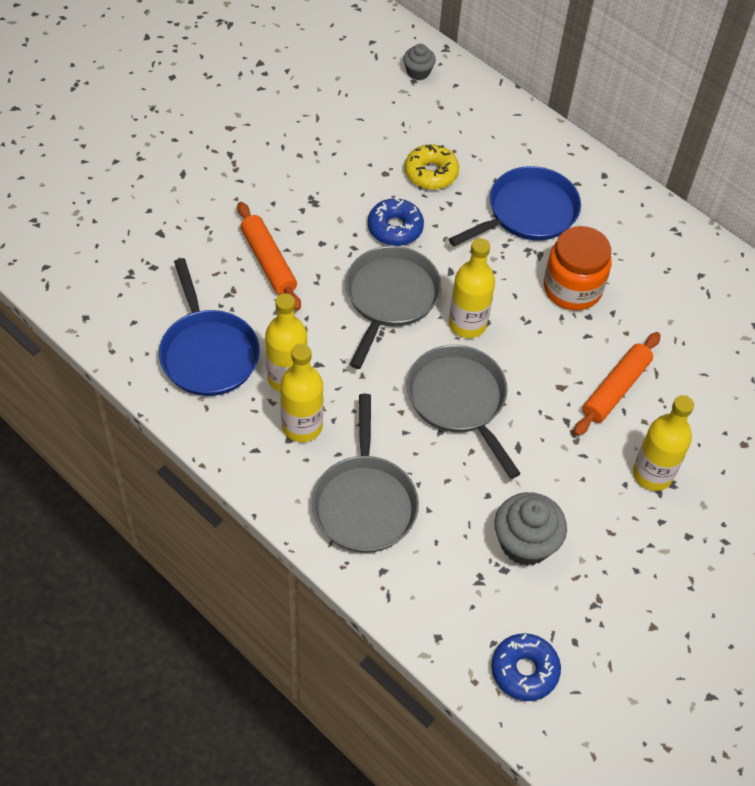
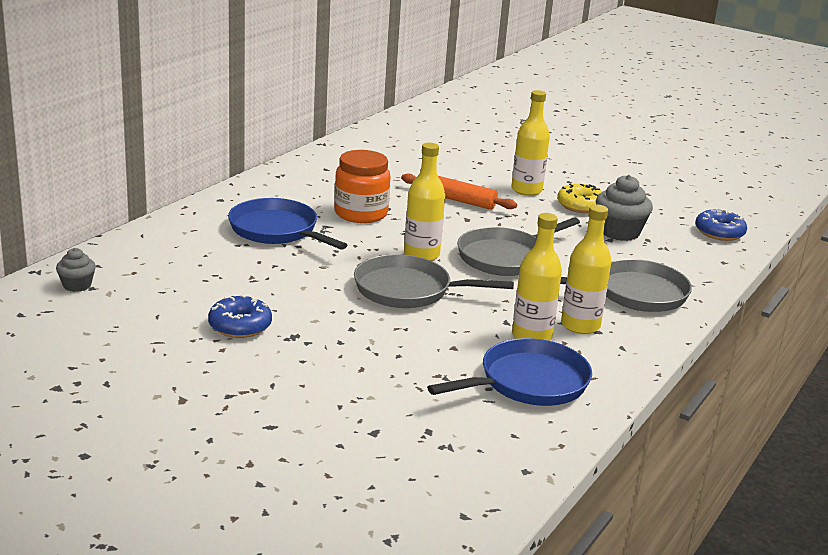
camera: 100 degrees left, 30 degrees down
orange rolling pin [237,202,301,311] -> none
blue donut [368,197,424,246] -> blue donut moved to [208,294,272,338]
yellow donut [405,144,459,190] -> yellow donut moved to [557,184,602,213]

